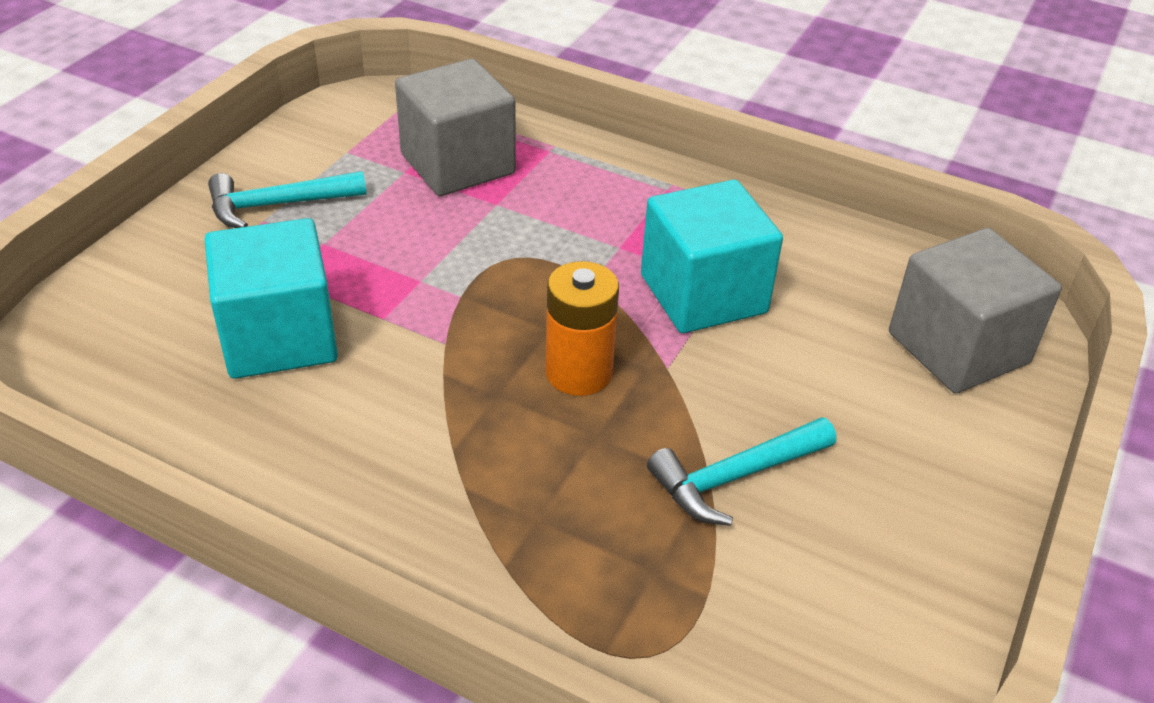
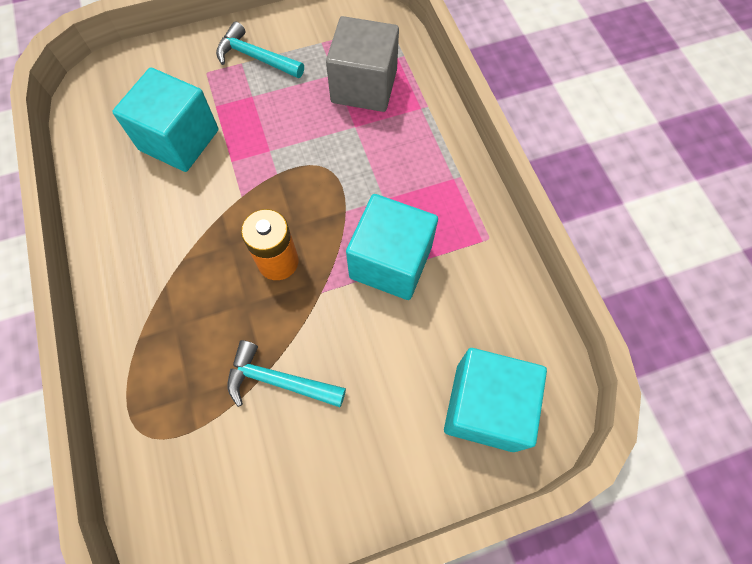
camera: 45 degrees right, 25 degrees up
grey cube [889,228,1062,393] -> turquoise cube [444,348,547,452]

